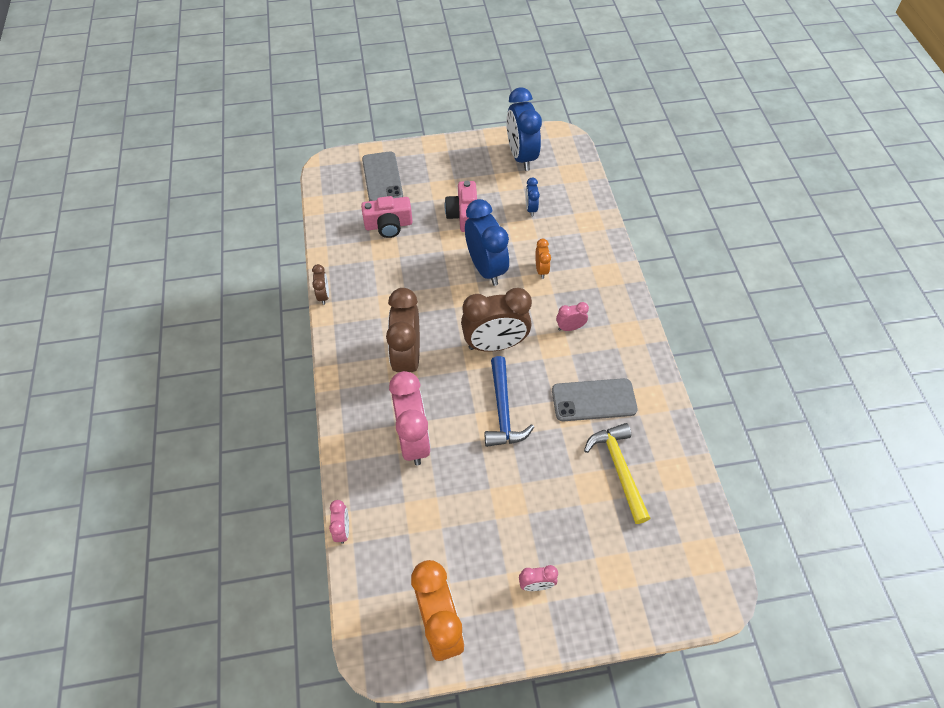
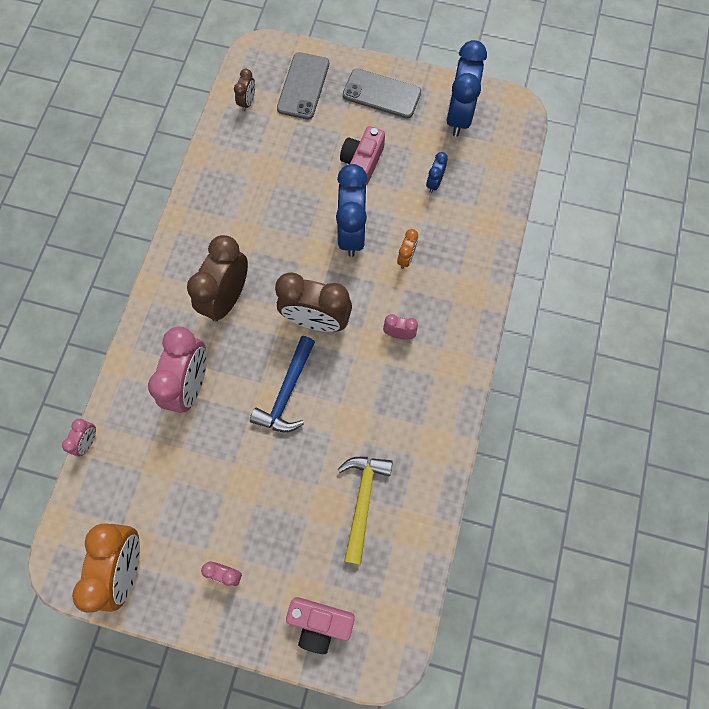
camera: 25 degrees right, 15 degrees up
brown clock [312,264,329,305] -> brown clock moved to [234,69,255,111]
pink camera [361,196,413,238] -> pink camera moved to [286,597,354,654]
grey phone [552,378,638,422] -> grey phone moved to [343,68,421,119]

